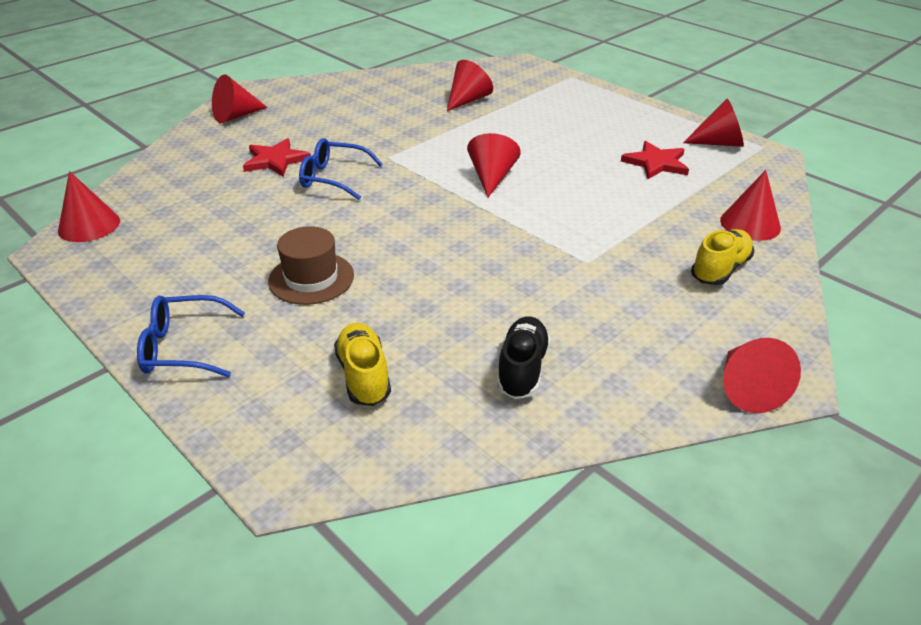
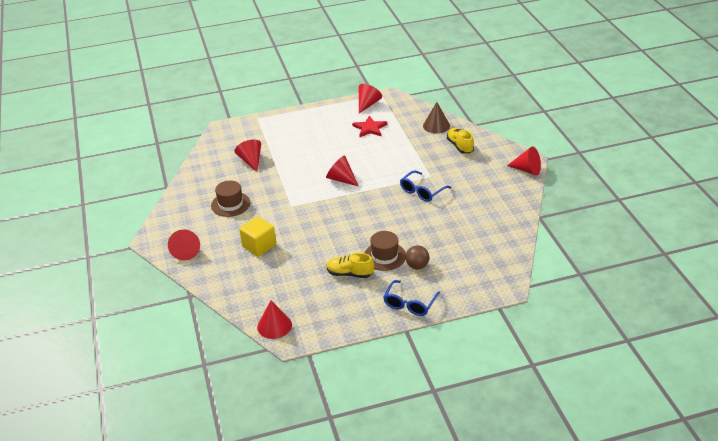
camera: 60 degrees left, 0 degrees up
red star [243,138,311,176] -> yellow cube [239,216,276,257]
blue glasses [299,138,383,200] -> blue glasses moved to [400,171,451,202]
yellow shoe [334,323,391,406] -> yellow shoe moved to [327,253,374,278]
black shoe [497,316,551,399] -> none
red cone [720,170,781,241] -> brown cone [423,102,450,133]
none -> brown hat [211,181,250,217]
none -> brown ball [405,245,429,269]

